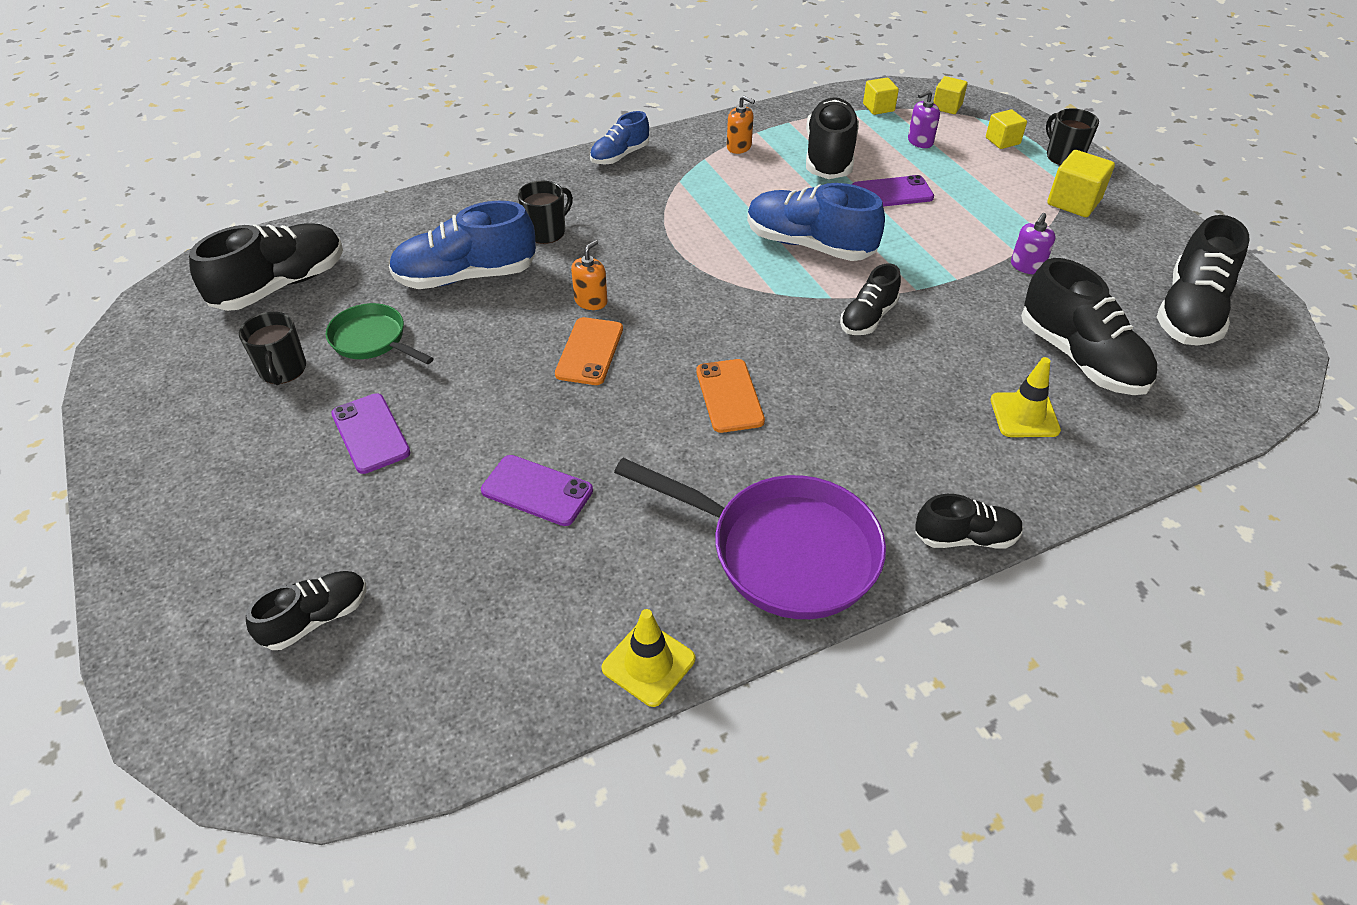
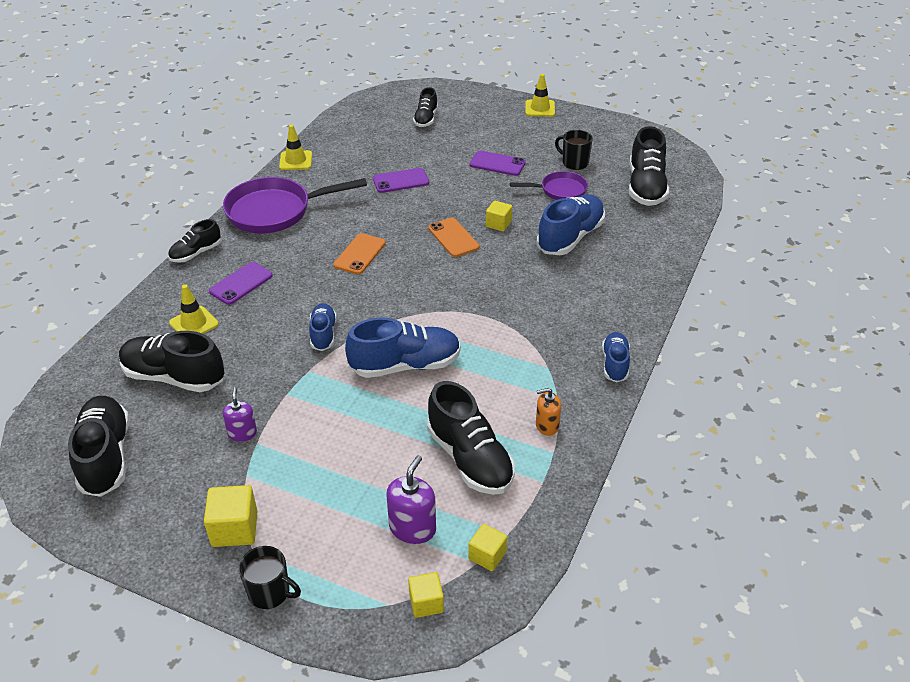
camera: 140 degrees right, 5 degrees down
green pan [326,303,434,364] -> purple pan [510,171,588,200]
black mug [518,181,573,244] -> none
orange soap dispenser [571,240,608,310] -> none
orange phone [696,359,765,433] -> orange phone turned 75 degrees clockwise [334,233,386,274]
black shoe [840,263,901,335] -> blue shoe [309,303,337,351]
purple phone [852,175,934,207] -> purple phone moved to [209,262,273,305]
purple soap dispenser [908,90,940,148] -> purple soap dispenser [386,455,436,544], size x1.52
yellow cube [986,109,1027,149] -> yellow cube moved to [486,201,512,232]
none -> yellow traffic cone [525,74,555,117]

